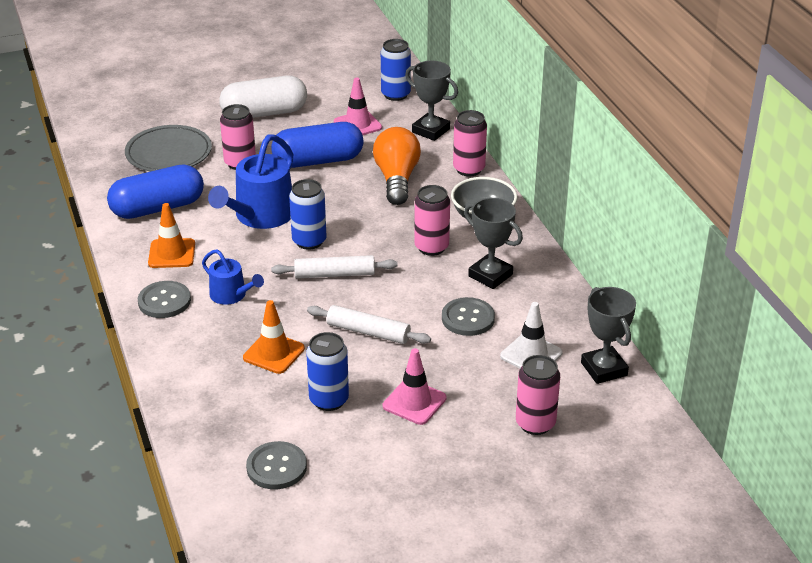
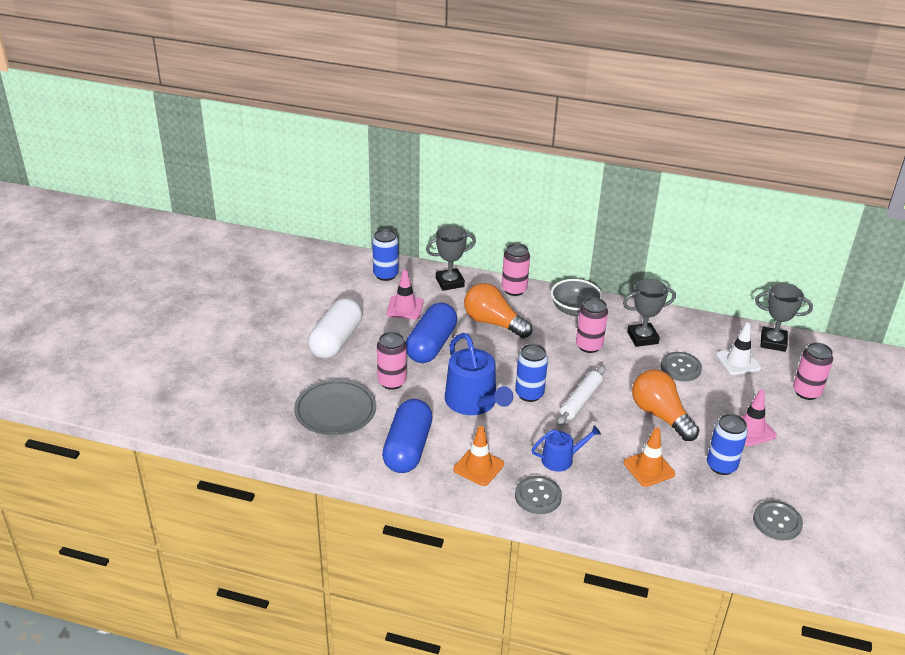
camera: 55 degrees left, 0 degrees up
white rolling pin [307,305,431,344] -> orange light bulb [632,369,699,441]

